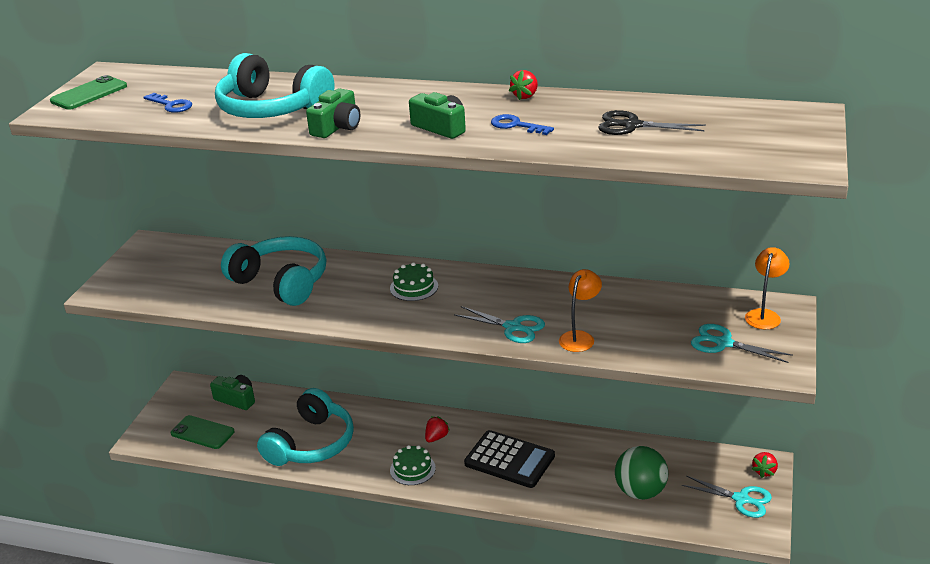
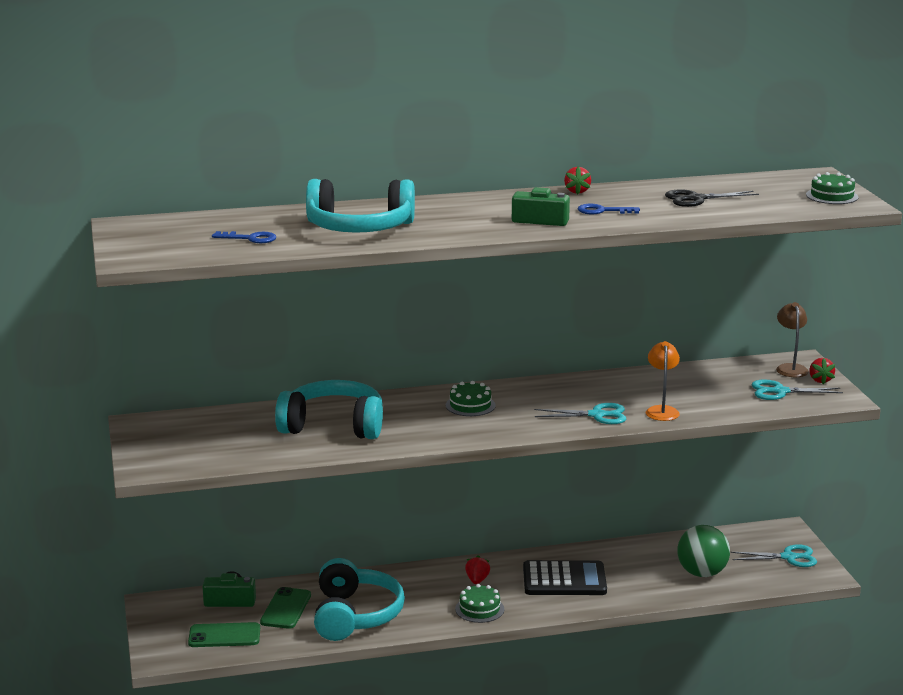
camera: 30 degrees left, 10 degrees down
green phone [50,75,127,110] -> green phone moved to [260,587,311,629]
green camera [306,88,360,138] -> none
orange lamp [745,247,790,329] -> brown lamp [776,302,809,377]
red strawberry [752,452,778,478] -> red strawberry moved to [809,358,835,384]
none -> green cake [806,172,859,204]

